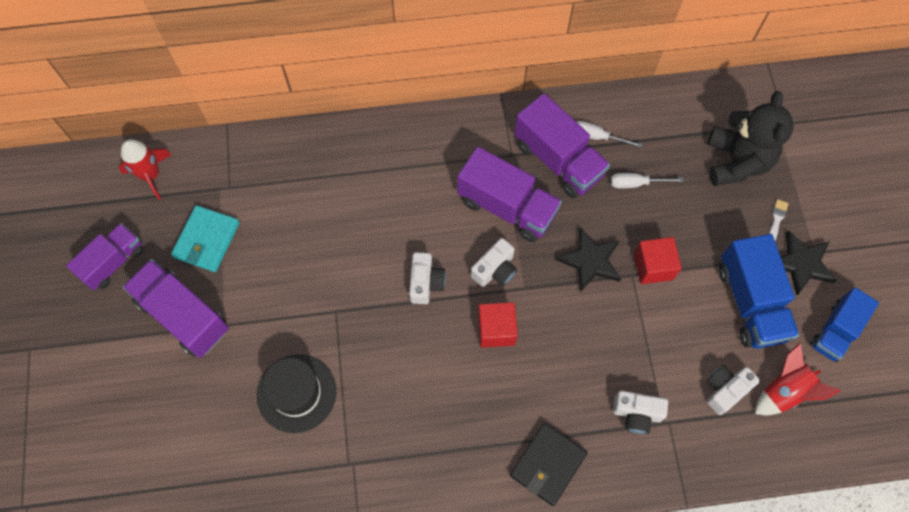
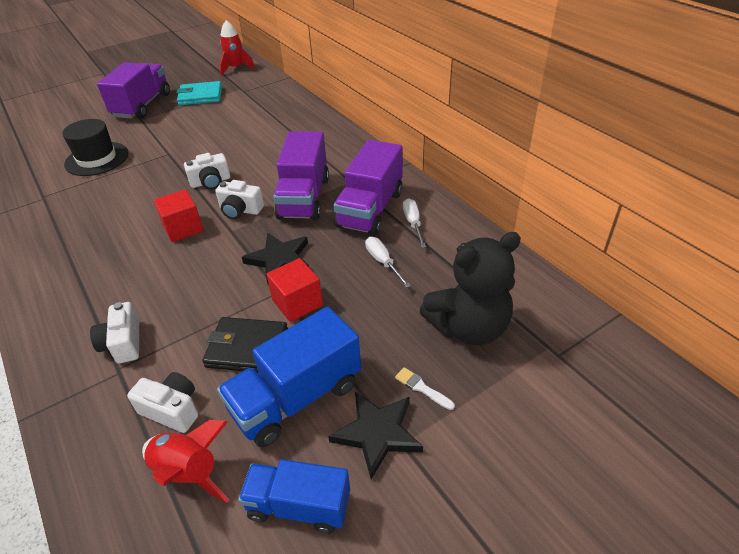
camera: 65 degrees right, 25 degrees down
purple truck [66,223,144,290] -> none
black wallet [510,423,588,506] -> black wallet moved to [202,317,288,373]
white brush [769,199,789,240] -> white brush turned 135 degrees counterclockwise [395,367,455,410]

